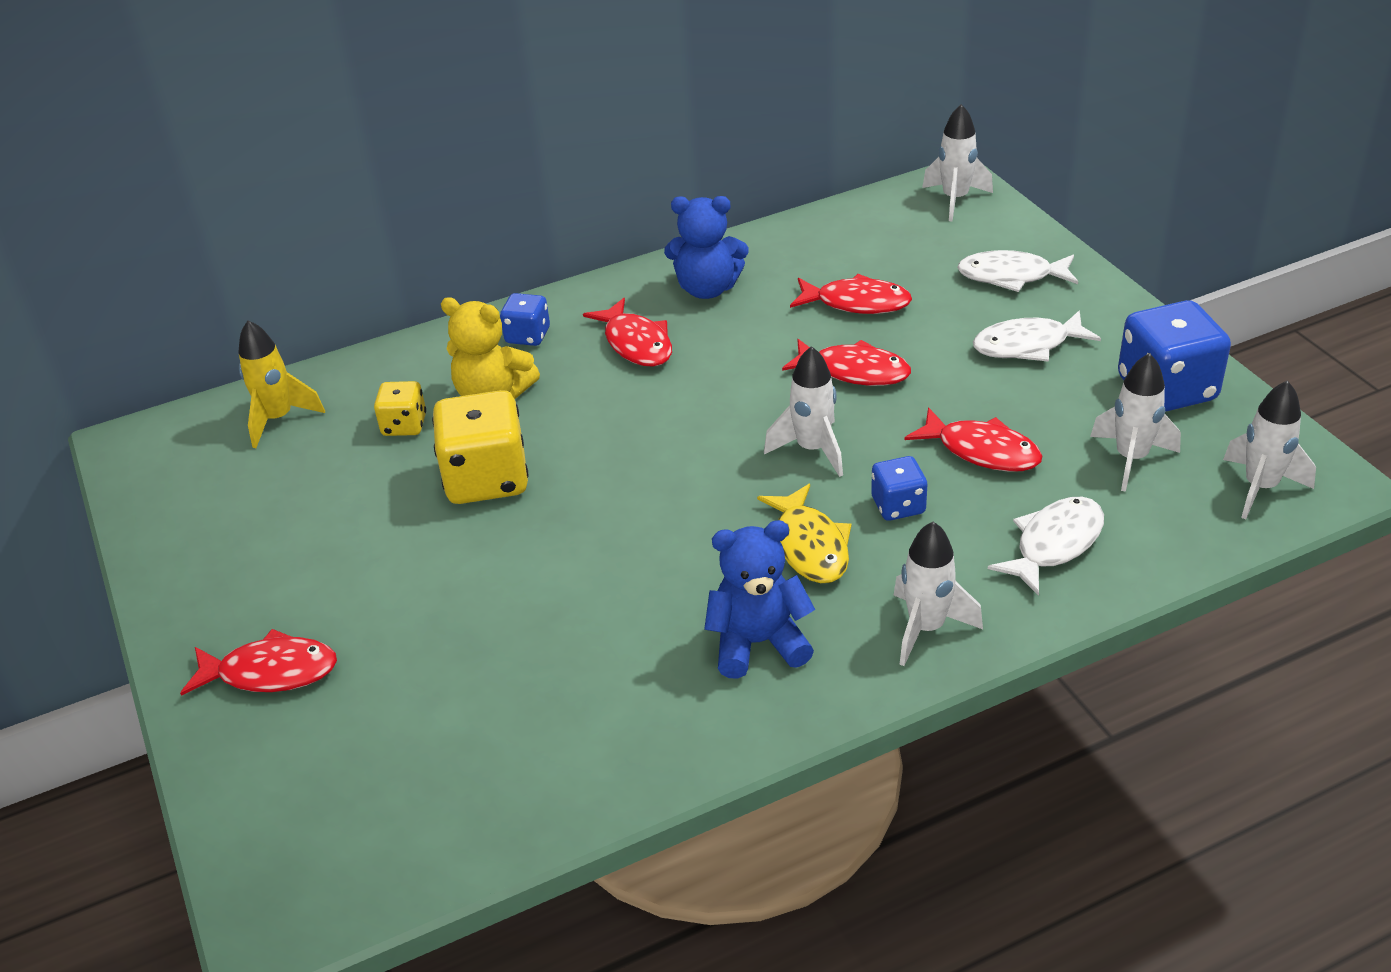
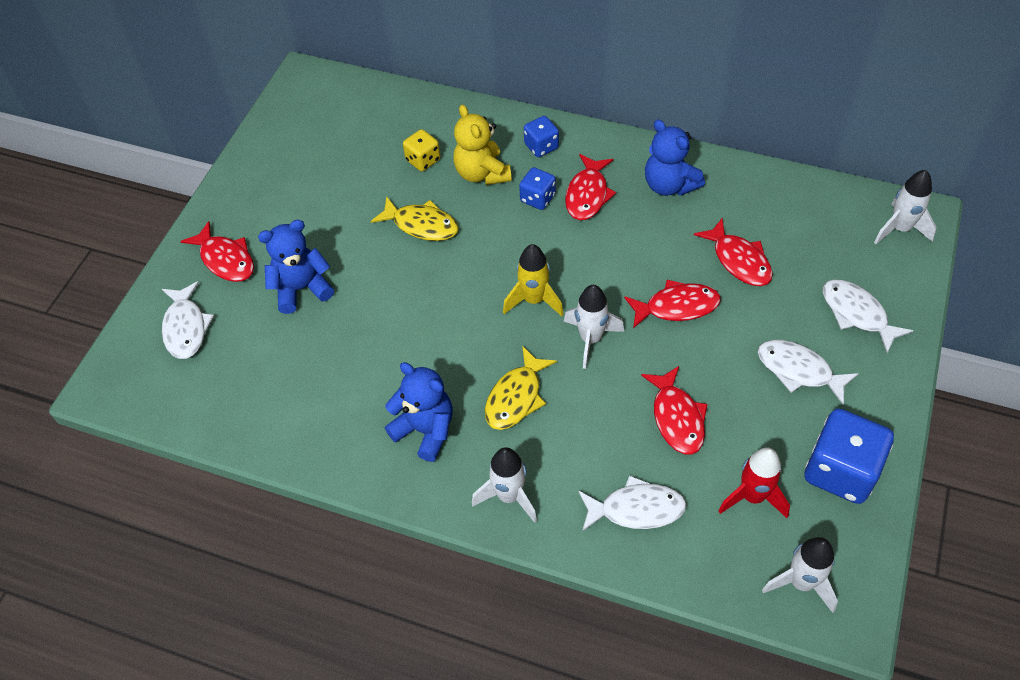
camera: 45 degrees right, 15 degrees up
yellow rocket [238,320,325,448] -> yellow rocket moved to [503,244,564,316]
yellow dice [432,390,528,504] -> yellow fish [371,196,459,241]
red fish [782,339,911,386] -> red fish turned 75 degrees counterclockwise [624,280,721,328]
blue dice [871,456,927,521] -> blue dice moved to [519,167,556,210]
white rocket [1090,353,1181,492] -> red rocket [719,447,790,518]
none -> white fish [162,281,214,359]
none -> blue teddy bear [258,220,334,314]

